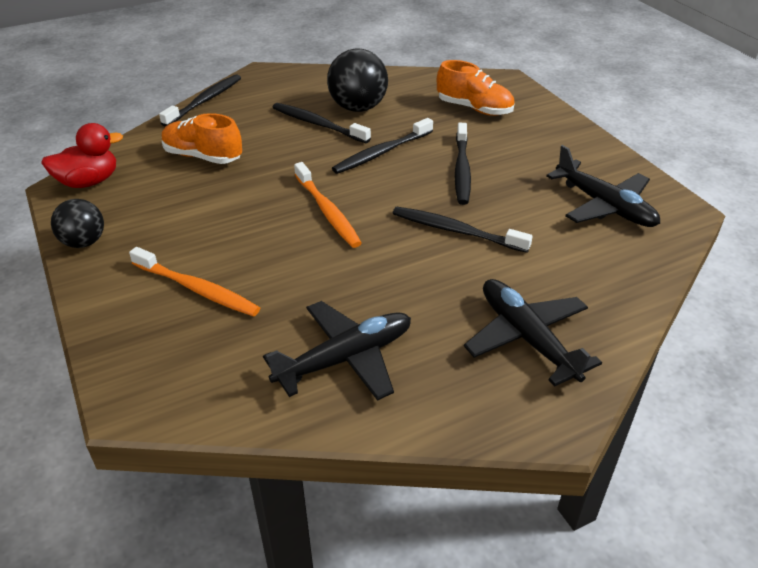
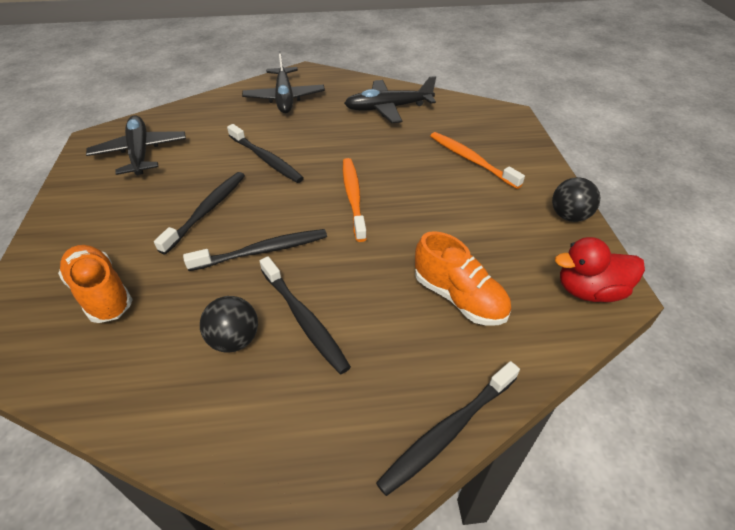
camera: 160 degrees left, 5 degrees up
black ball [327,49,388,112] -> black ball [200,296,258,353], size x0.63

